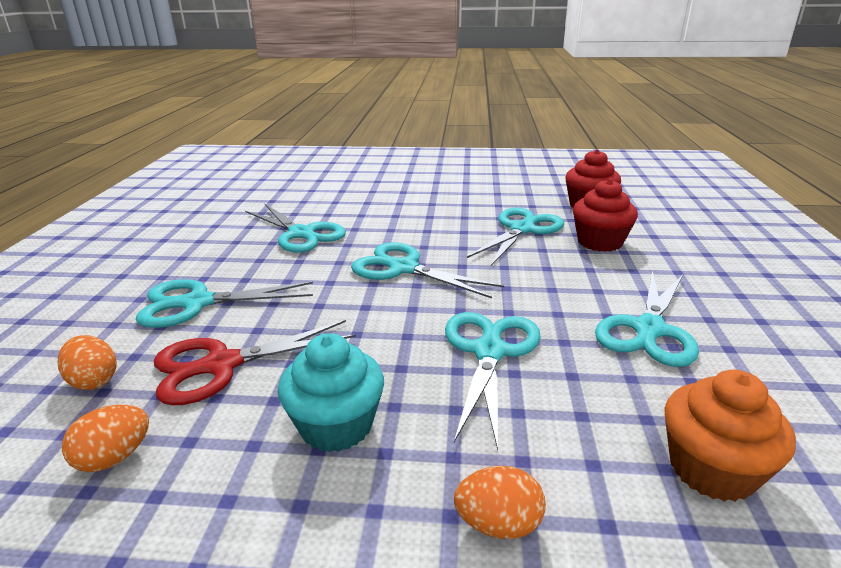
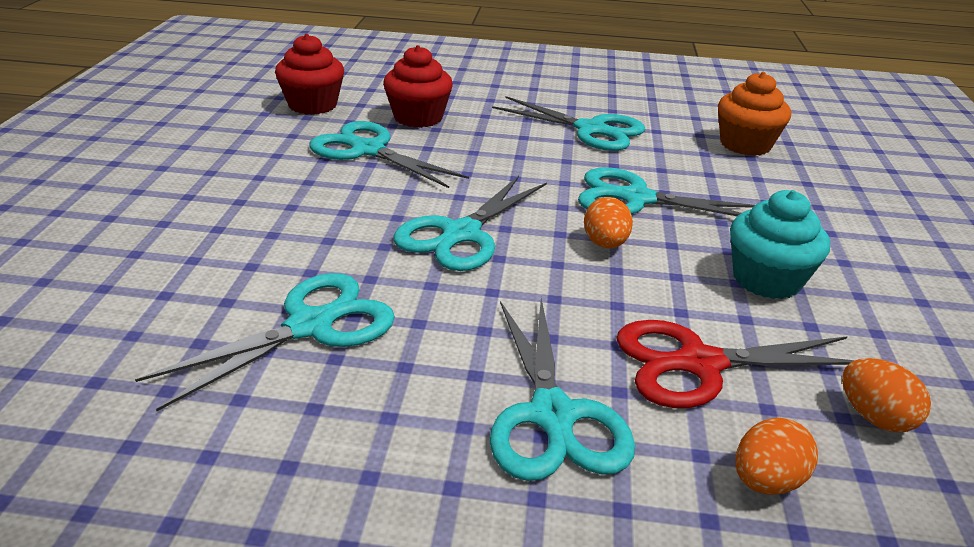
camera: 90 degrees left, 5 degrees up
red scissors [154,320,356,405] -> red scissors turned 105 degrees clockwise [616,320,855,408]
orange egg [454,466,546,539] -> orange egg moved to [584,197,633,248]

